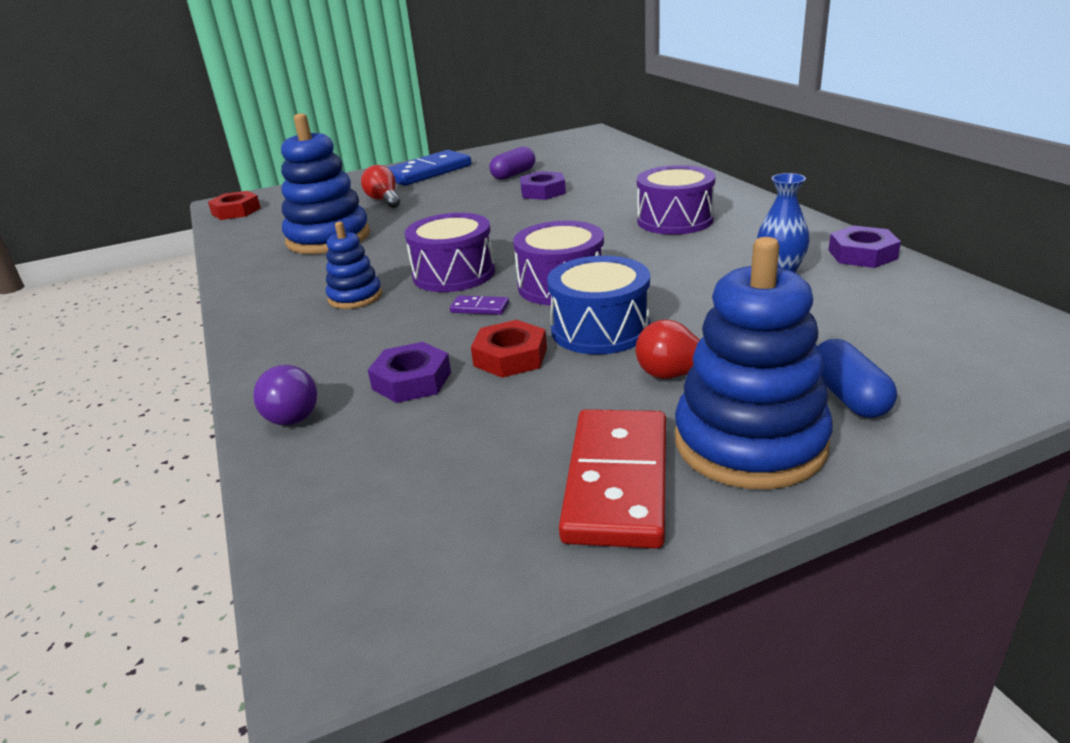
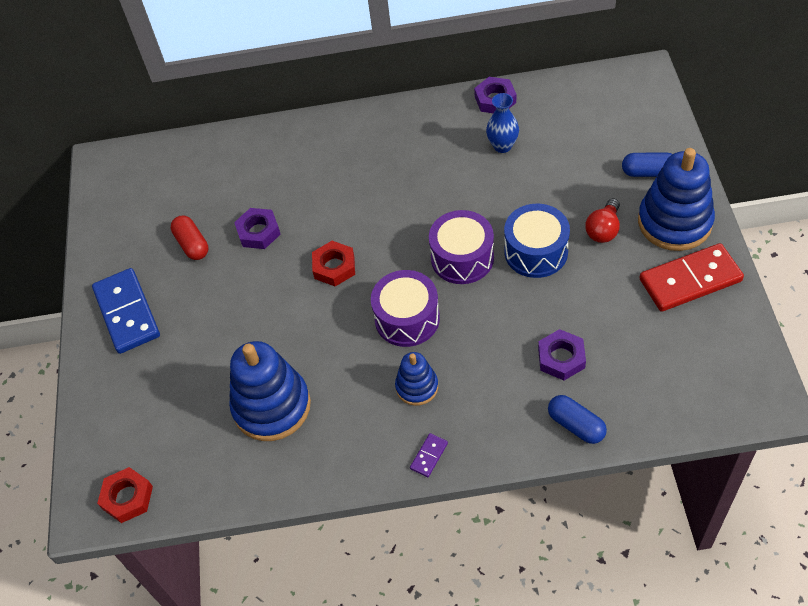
camera: 70 degrees left, 25 degrees up
purple light bulb [253,365,317,425] -> blue capsule [548,395,607,444]
red light bulb [361,165,400,208] -> none
purple domino [450,295,509,315] -> purple domino moved to [410,433,448,477]
red nut [471,320,547,378] -> red nut moved to [312,241,355,286]
purple capsule [490,147,535,180] -> red capsule [171,215,208,260]
red domino [559,409,666,549] -> red domino turned 45 degrees counterclockwise [639,243,744,312]
purple drum [637,165,715,235] -> none

